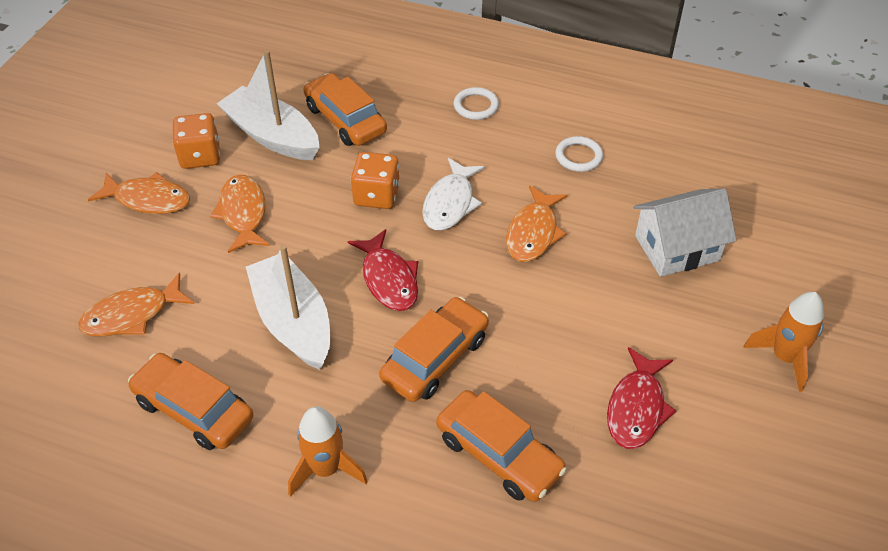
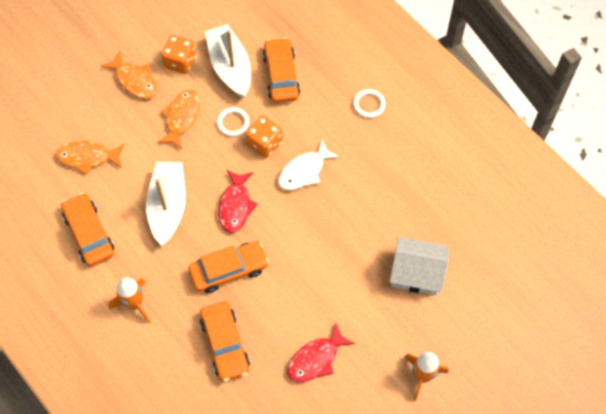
camera: 30 degrees right, 15 degrees up
orange fish [506,185,567,262] -> none
white ring [555,136,603,172] -> white ring moved to [217,107,250,137]

